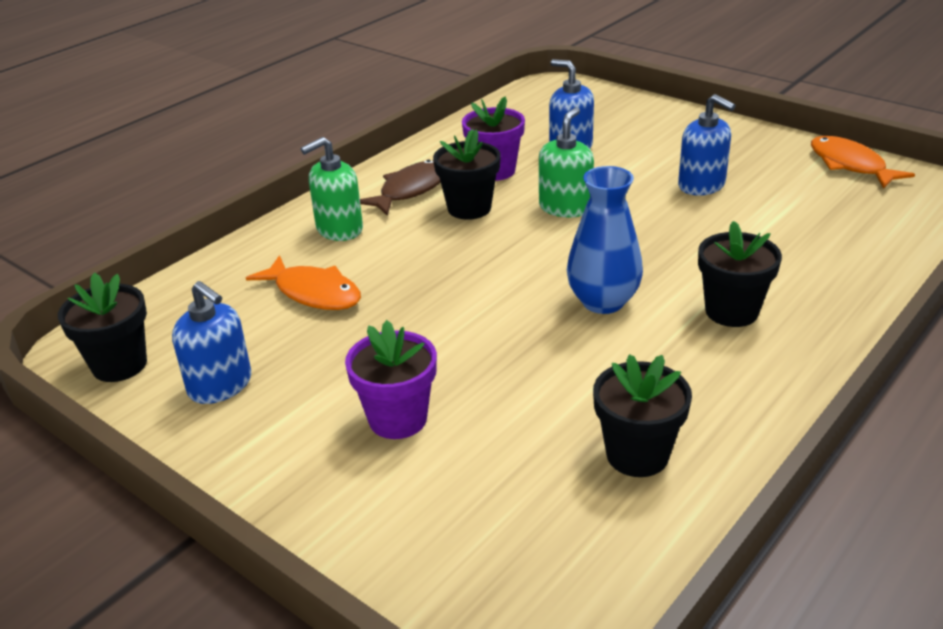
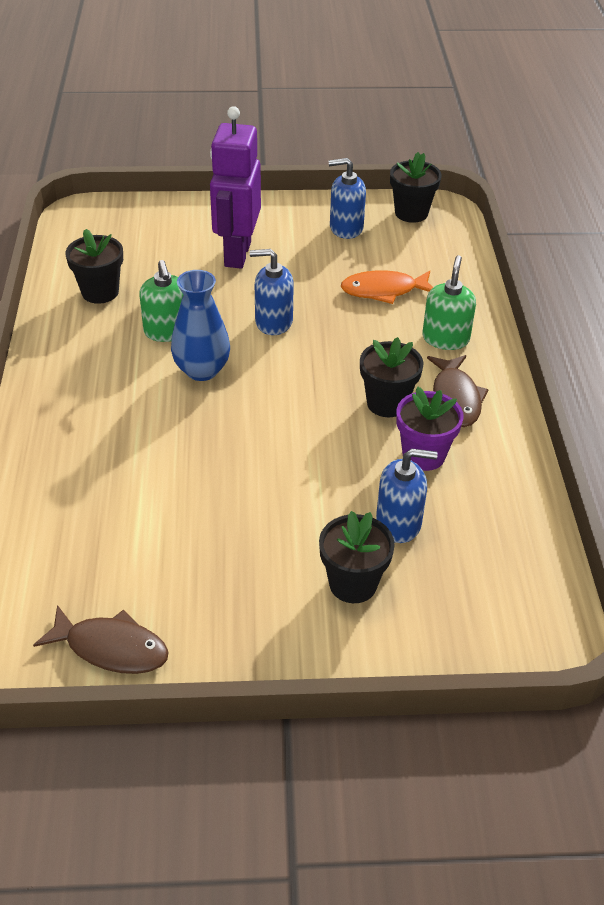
camera: 135 degrees right, 10 degrees up
purple flower pot [345,320,437,439] -> purple robot [210,106,261,268]
green soap dispenser [539,107,594,218] -> green soap dispenser moved to [139,260,184,342]
blue soap dispenser [678,94,736,195] -> blue soap dispenser moved to [250,249,294,335]
black flower pot [698,221,782,327] -> black flower pot moved to [319,511,395,603]
orange fish [811,136,915,189] -> brown fish [33,605,169,674]

